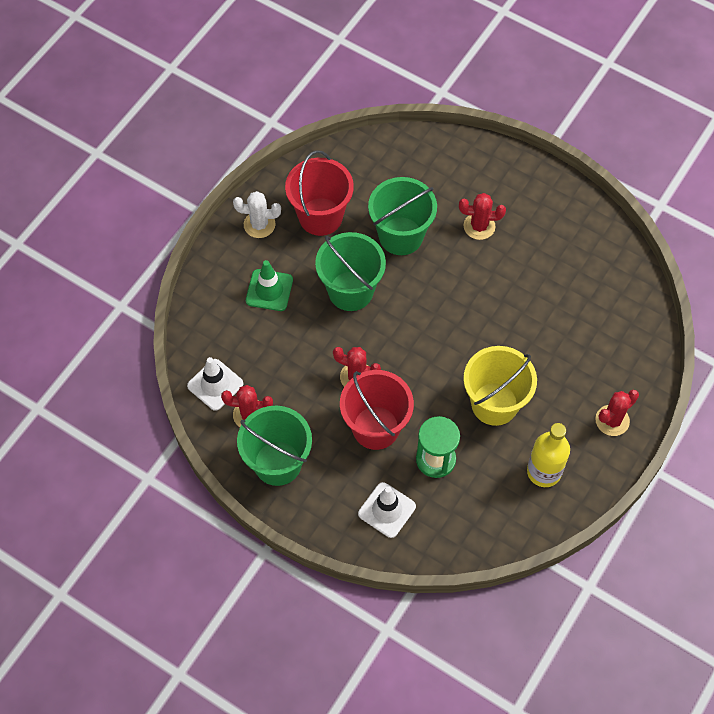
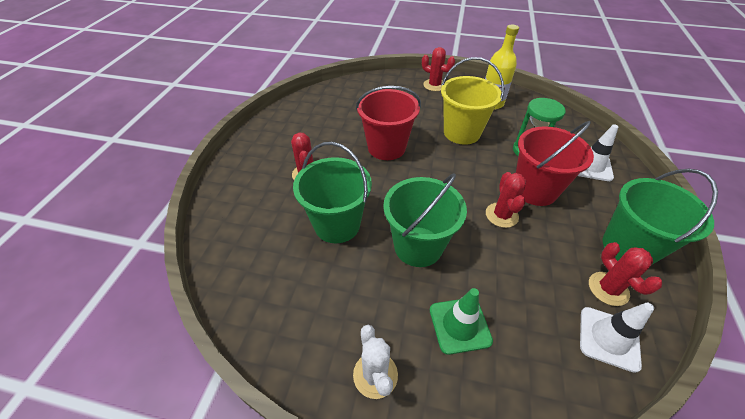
camera: 110 degrees left, 15 degrees down
red bucket [285,150,354,236] -> red bucket moved to [356,86,421,160]

